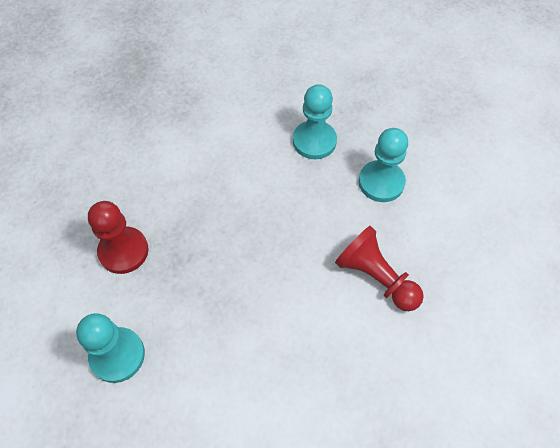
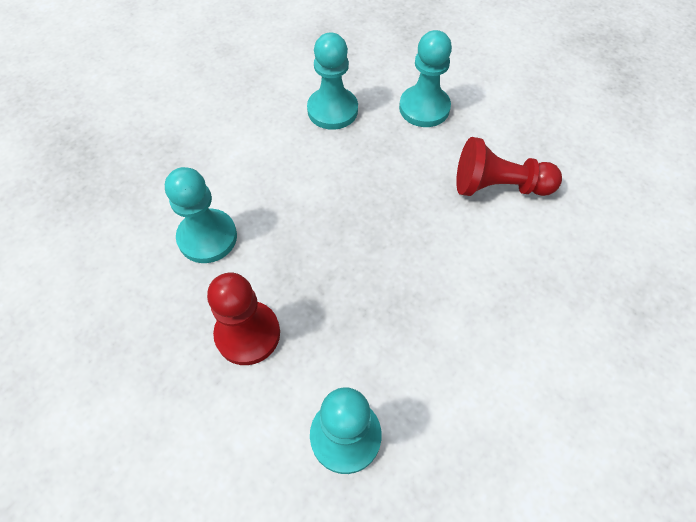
camera: 40 degrees left, 0 degrees up
none -> turquoise pawn [165,167,237,263]

